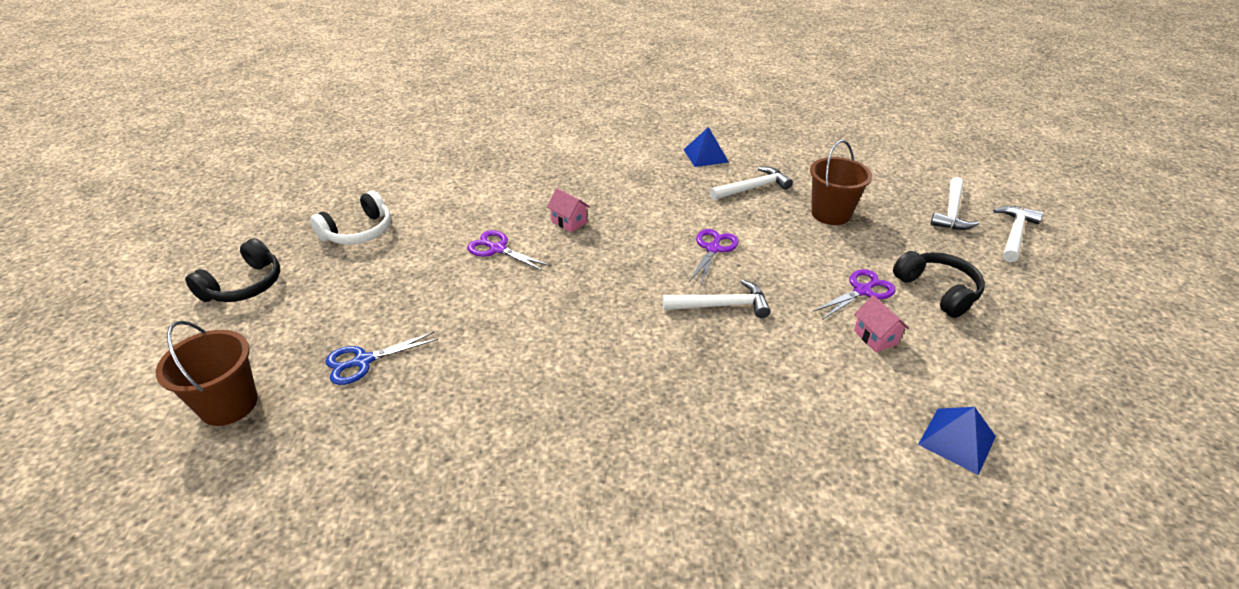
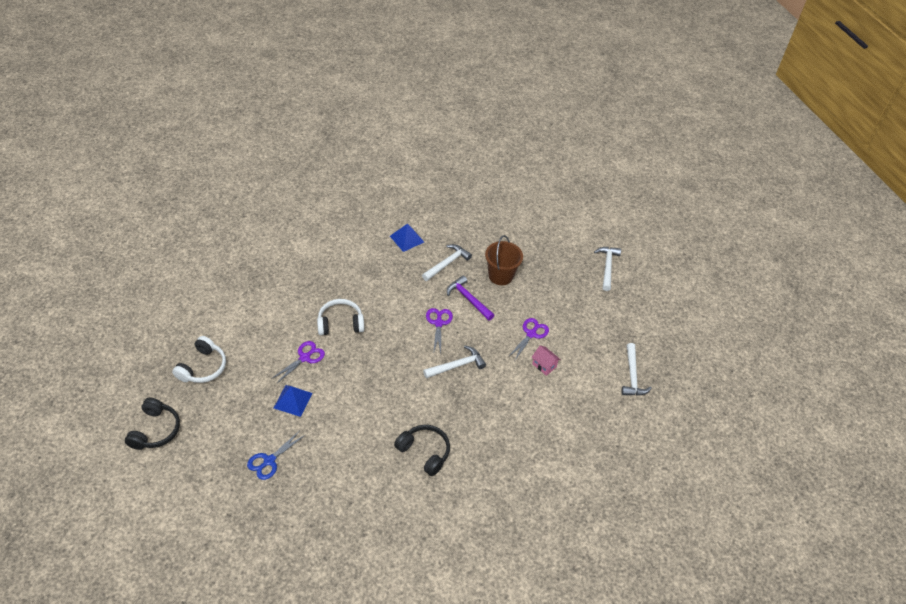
camera: 25 degrees left, 10 degrees up
brown bucket [156,321,258,426] -> none
purple scissors [467,230,551,271] -> purple scissors turned 120 degrees clockwise [271,341,325,384]
pink house [547,188,590,232] -> white headphones [317,299,364,335]
black headphones [893,251,985,318] -> black headphones moved to [394,425,450,476]
blue pyramid [918,407,996,475] -> blue pyramid moved to [274,385,313,417]
white hammer [930,177,979,230] -> white hammer moved to [621,343,652,396]
none -> purple hammer [447,275,494,321]

